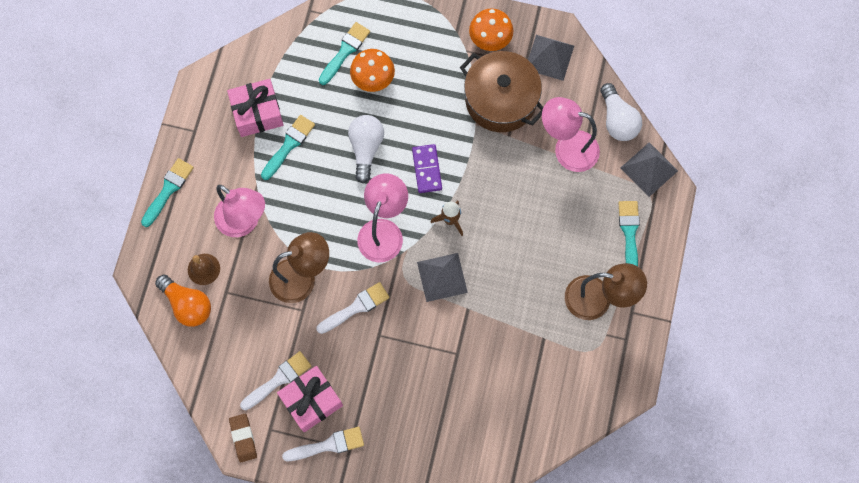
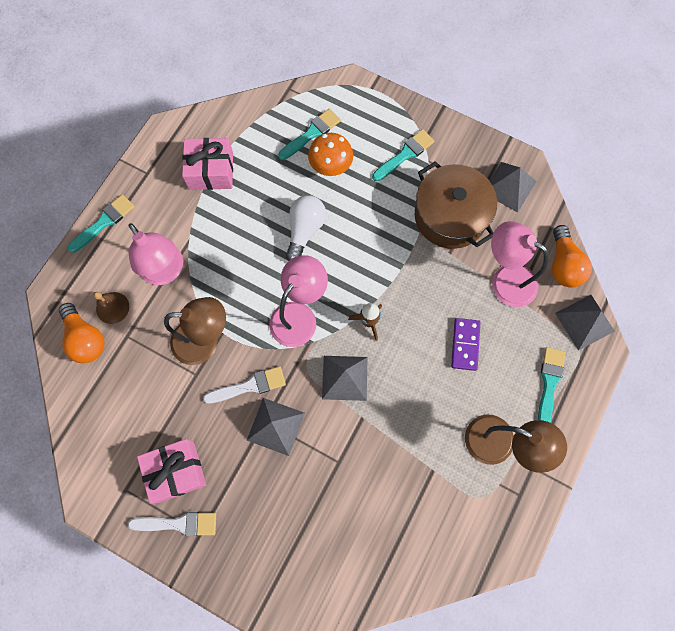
camera: 15 degrees right, 0 degrees up
brown eraser [229,414,257,462] -> none
white brush [240,351,311,410] -> none
turquoise brush [261,115,315,180] -> turquoise brush moved to [372,129,434,182]
purple domino [412,144,442,193] -> purple domino moved to [451,318,480,371]
orange mushroom [469,8,513,51] -> none
white light bulb [600,83,642,141] -> orange light bulb [552,225,592,288]
none -> grey pyramid [247,398,305,456]

